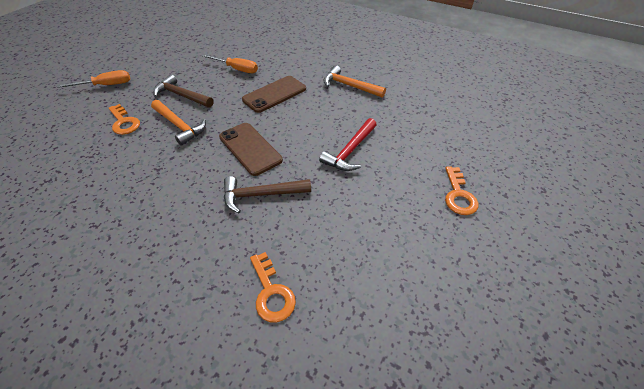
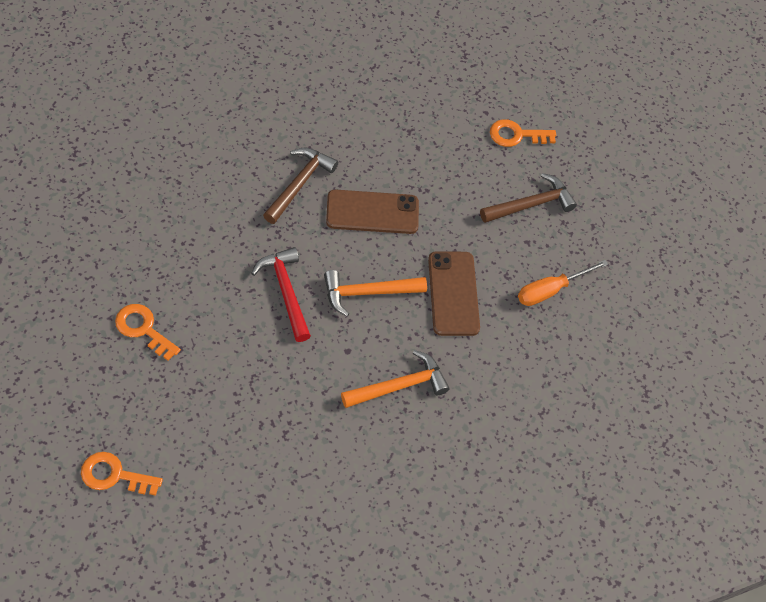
camera: 120 degrees right, 10 degrees up
orange screwdriver [57,70,130,88] -> none
orange hammer [151,100,206,146] -> orange hammer moved to [324,270,427,317]
orange key [250,252,296,323] -> orange key moved to [81,452,163,496]

